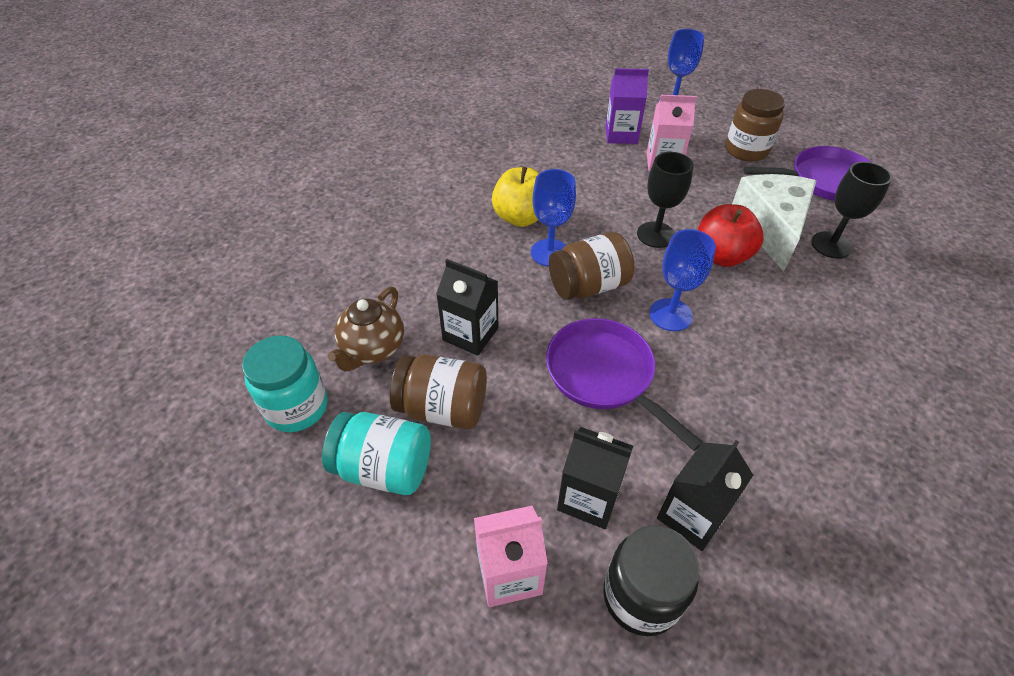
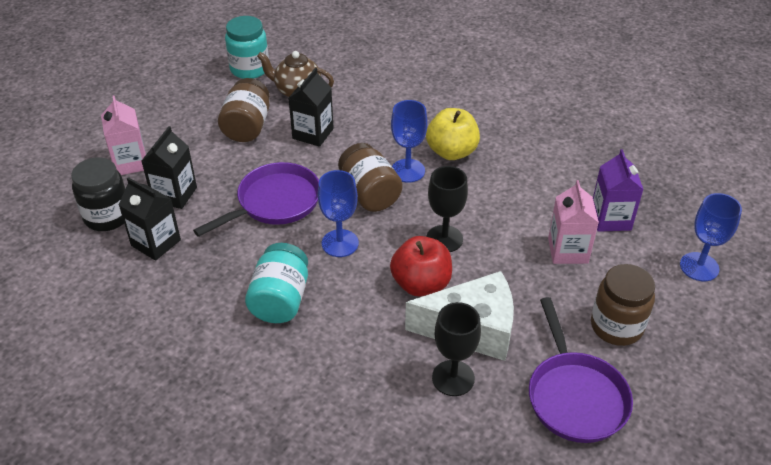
camera: 85 degrees right, 5 degrees down
turquoise jar [322,412,431,495] -> turquoise jar moved to [245,243,308,323]

